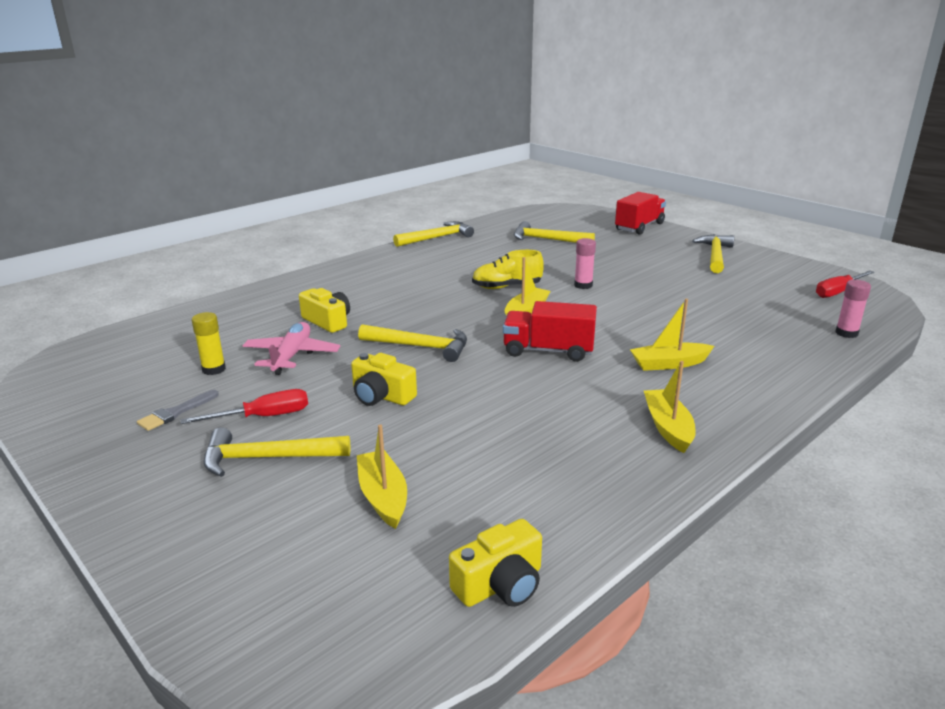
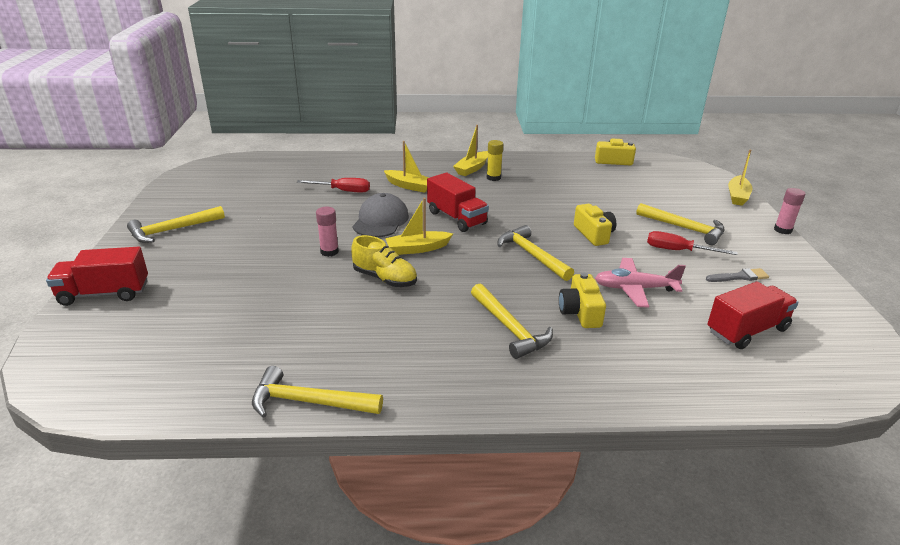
camera: 140 degrees left, 5 degrees up
yellow glue stick [192,312,226,375] -> yellow glue stick moved to [487,140,503,181]
pink plane [243,322,340,375] -> pink plane turned 45 degrees clockwise [595,258,686,308]
yellow boat [357,425,407,529] -> yellow boat moved to [728,150,752,206]
yellow hammer [514,221,595,243] -> yellow hammer moved to [471,284,553,359]
red screwdriver [816,270,875,298] -> red screwdriver moved to [297,178,370,193]
pink glue stick [835,280,871,338] -> pink glue stick moved to [774,188,805,234]
none -> grey cap [352,193,409,237]
none -> red truck [707,281,798,349]

